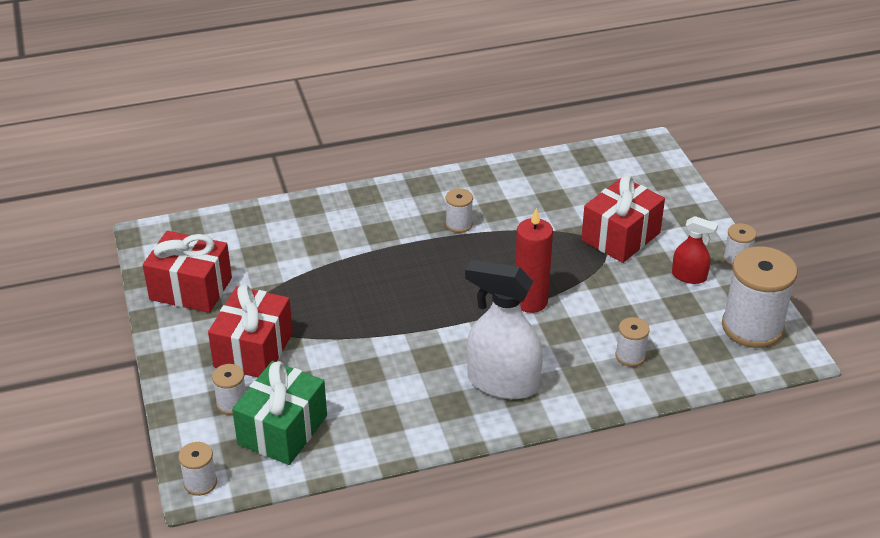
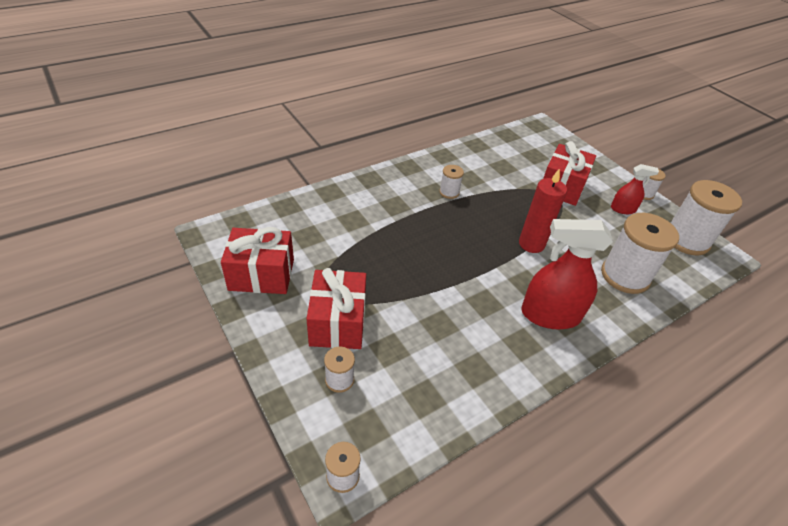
camera: 20 degrees left, 5 degrees up
green gift [232,361,327,465] -> none
white spray bottle [465,260,543,399] -> red spray bottle [521,219,613,329]
white spool [615,317,650,367] -> white spool [601,213,679,294], size x2.08

